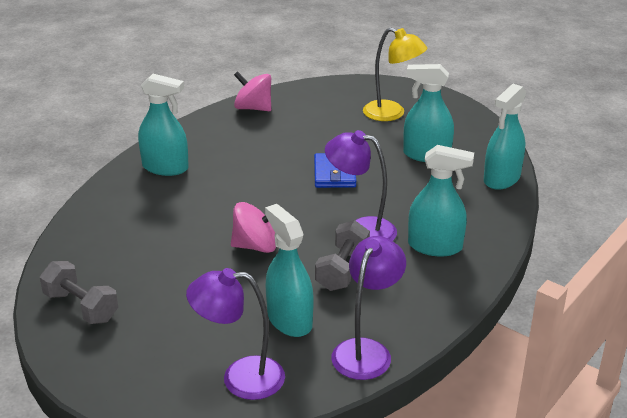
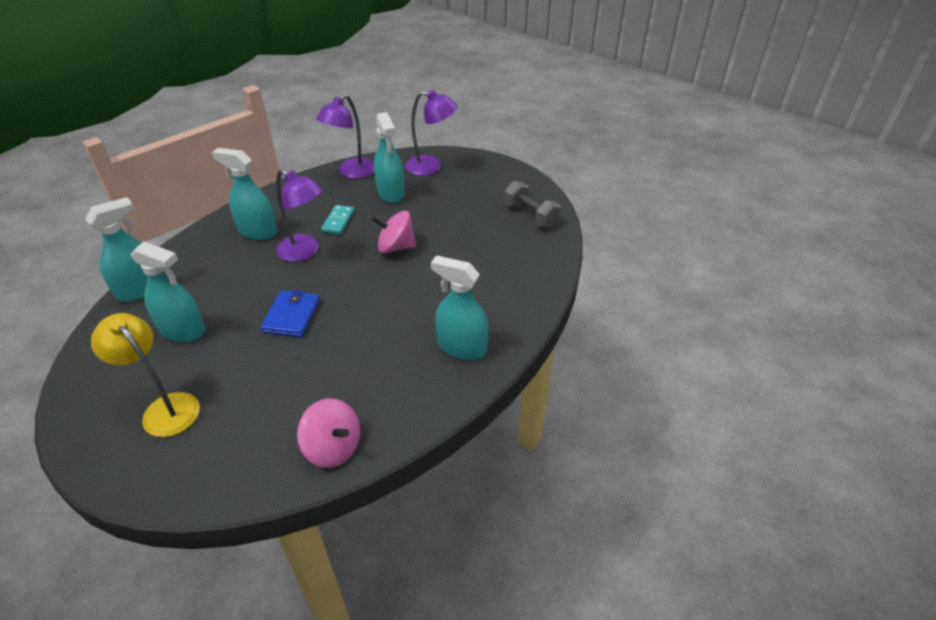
camera: 170 degrees left, 10 degrees up
grey dumbbell [315,220,370,291] -> turquoise domino [321,205,354,234]

